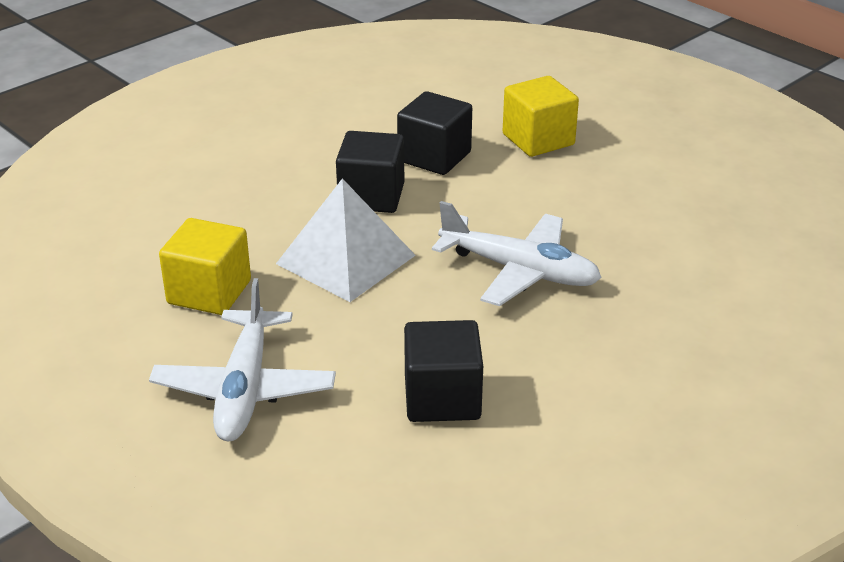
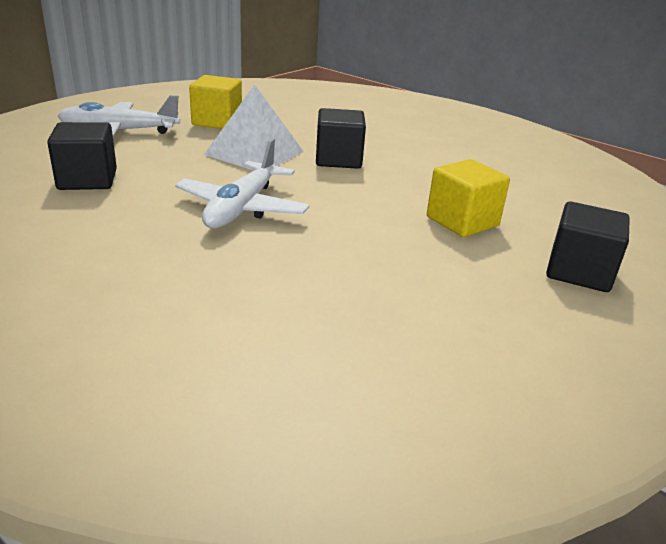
camera: 80 degrees right, 5 degrees down
black cube [397,91,472,175] -> black cube moved to [546,201,630,292]

